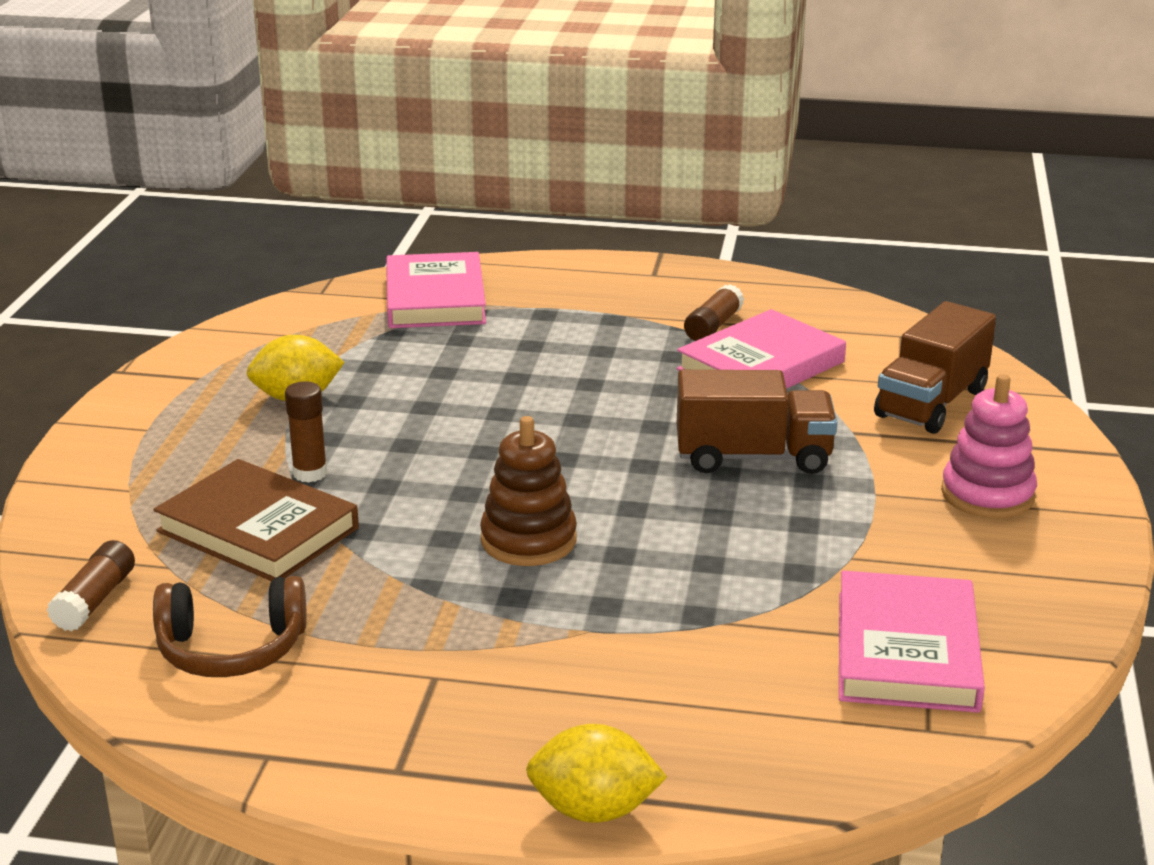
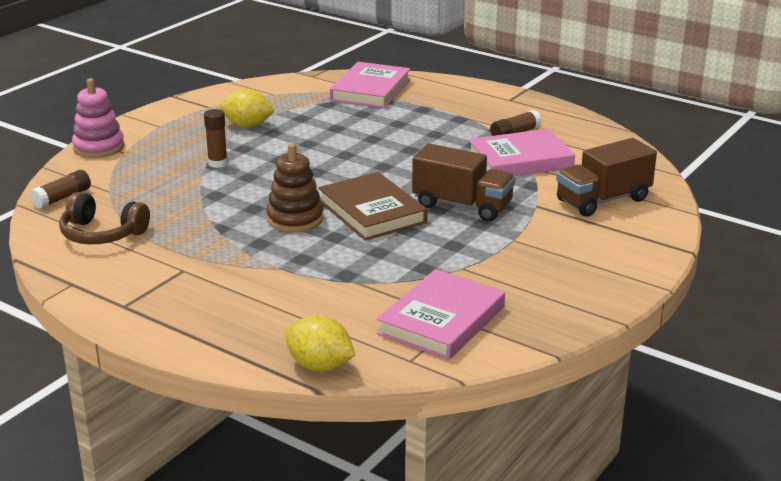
camera: 25 degrees right, 0 degrees up
brown book [153,459,359,581] -> brown book moved to [318,172,427,241]
yellow lemon [526,724,667,823] -> yellow lemon moved to [285,315,355,372]
pink stacking toy [941,374,1037,518] -> pink stacking toy moved to [72,78,125,158]

